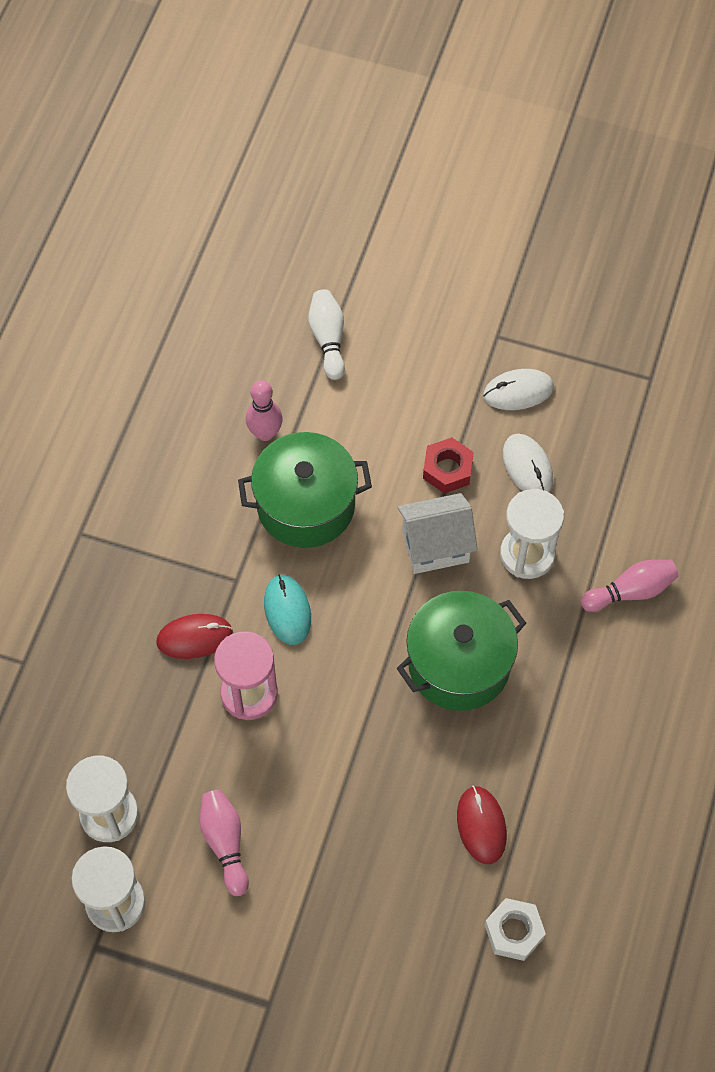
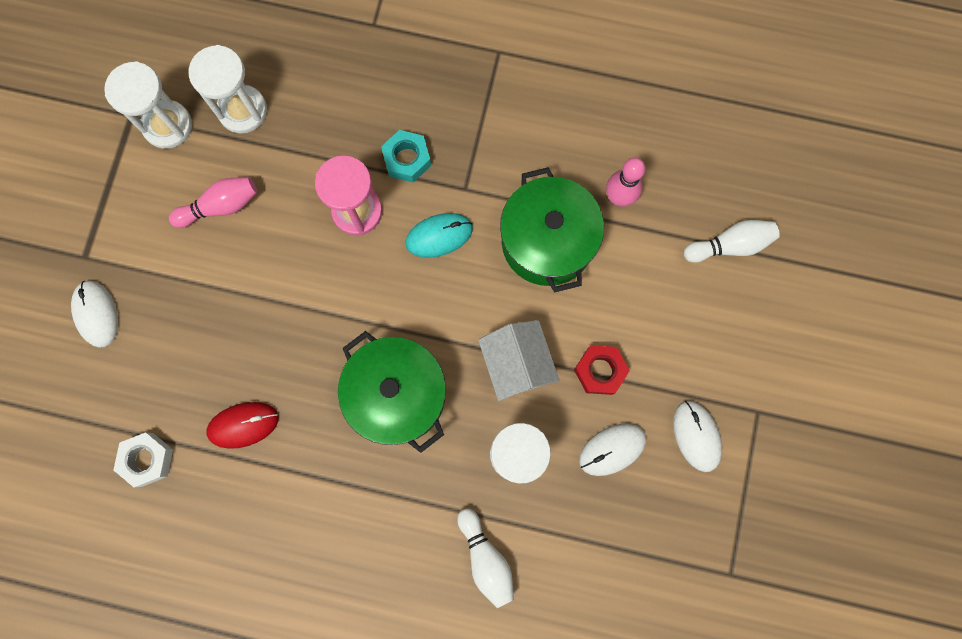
camera: 85 degrees right, 15 degrees up
red mouse [156,614,233,659] -> turquoise nut [381,130,431,183]
pink bowling pin [581,560,679,612] -> white bowling pin [457,508,514,608]
none -> white mouse [71,281,118,348]

